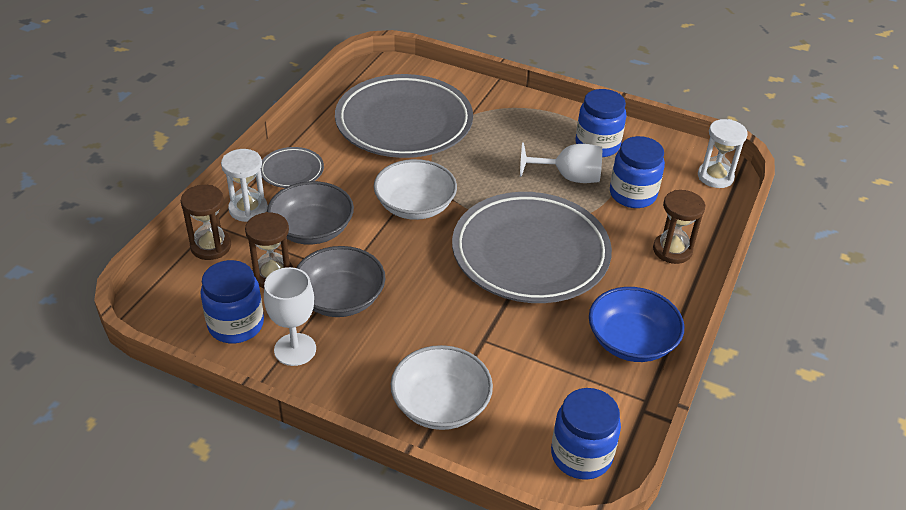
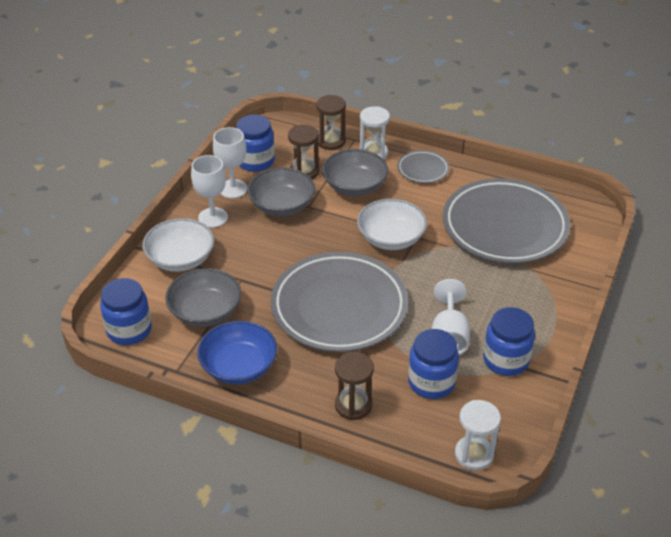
camera: 90 degrees right, 0 degrees up
none -> grey bowl [165,268,241,327]
none -> white goblet [191,155,228,228]

